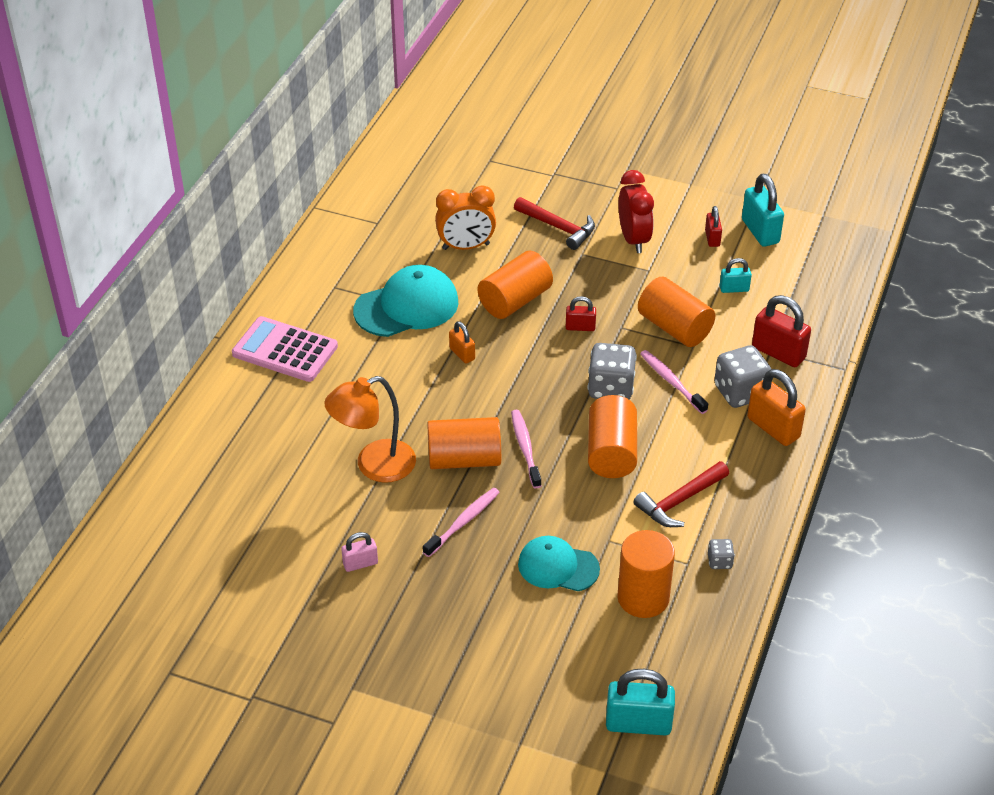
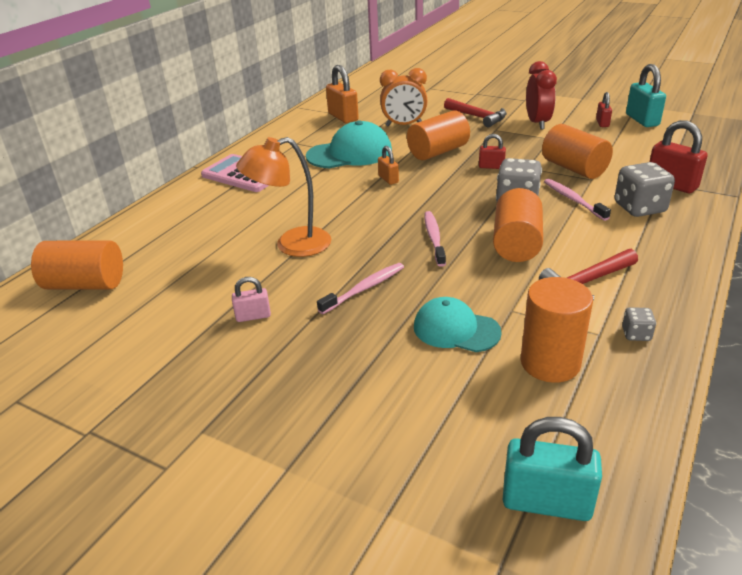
camera: 10 degrees right, 10 degrees down
orange cylinder [427,417,501,469] -> orange cylinder moved to [31,240,123,290]
turquoise padlock [720,258,752,293] -> none
orange padlock [747,369,806,446] -> orange padlock moved to [326,65,359,123]

